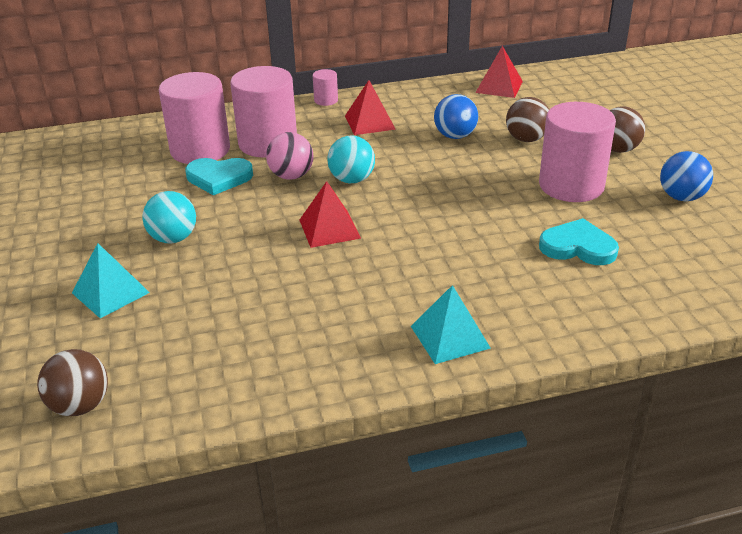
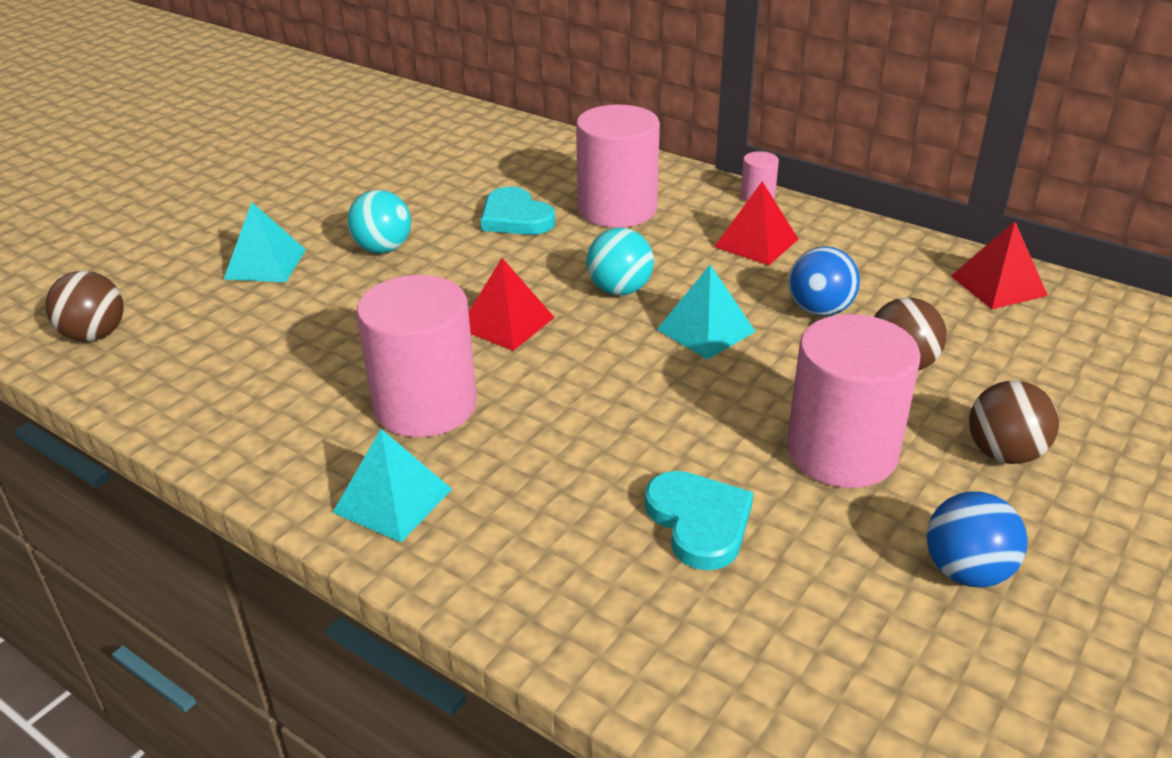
camera: 50 degrees right, 0 degrees up
pink cylinder [159,72,230,164] -> pink cylinder moved to [356,275,477,438]
pink ball [266,132,314,180] -> none
none -> turquoise pyramid [657,264,756,360]

